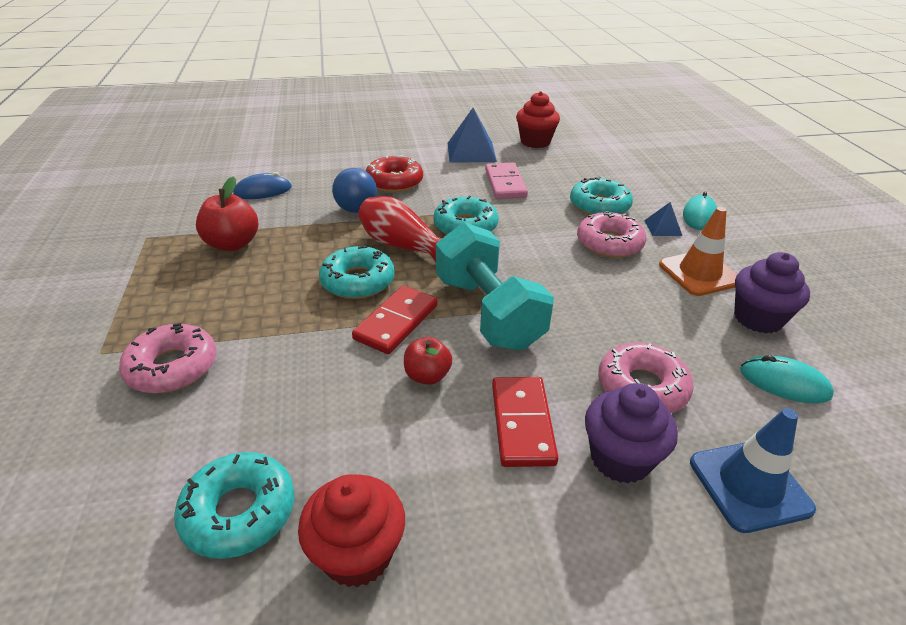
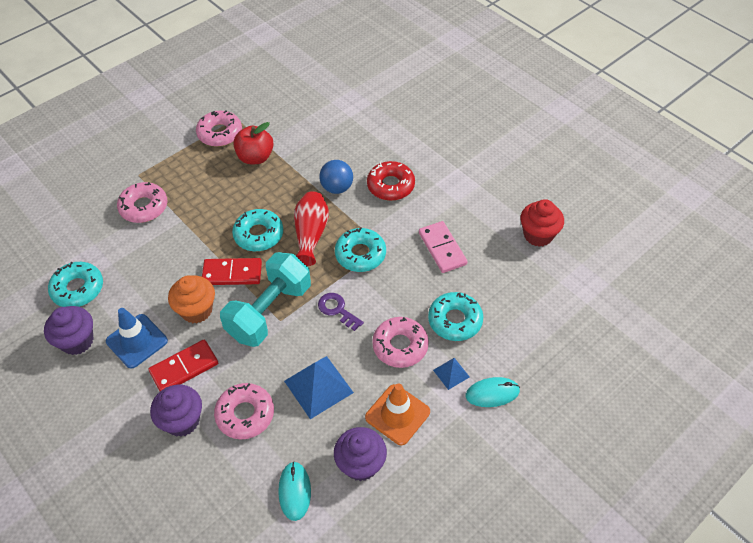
camera: 60 degrees right, 15 degrees up
blue mouse [233,172,292,199] -> none
red cupcake [298,474,405,587] -> purple cupcake [44,306,94,355]
red apple [404,337,452,385] -> orange cupcake [168,275,215,323]
blue pyramid [448,108,497,163] -> blue pyramid moved to [284,356,354,419]
pink domino [485,163,528,199] -> pink domino turned 75 degrees counterclockwise [419,221,468,273]
blue traffic cone [690,408,816,533] -> blue traffic cone moved to [106,308,168,369]
none -> pink donut [196,111,242,147]
none -> purple key [318,293,364,331]

